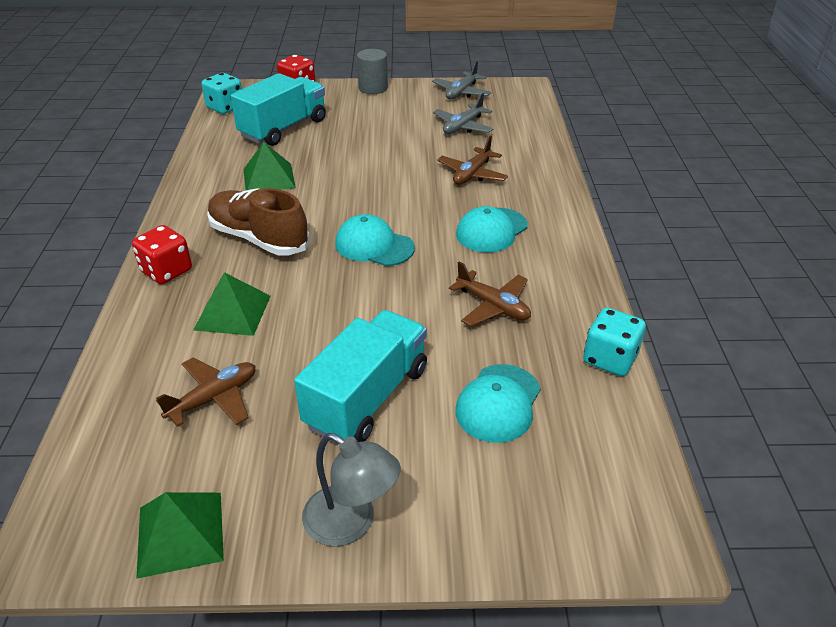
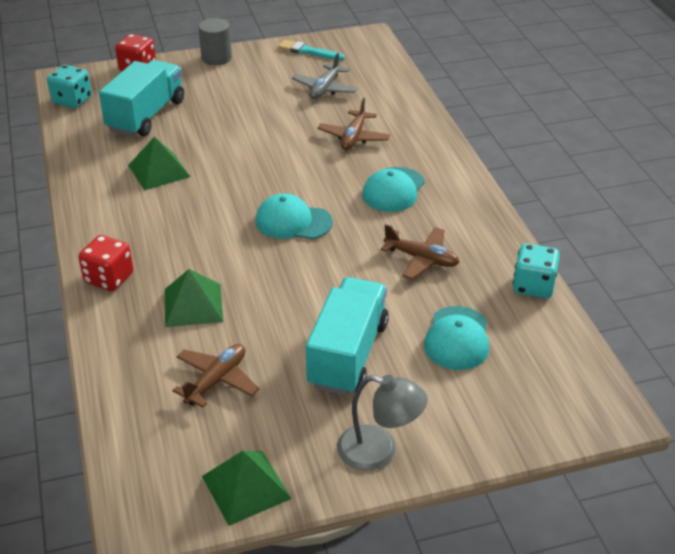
camera: 15 degrees left, 0 degrees up
brown shoe [207,188,310,256] -> none
grey plane [432,61,492,99] -> turquoise brush [278,40,345,61]

